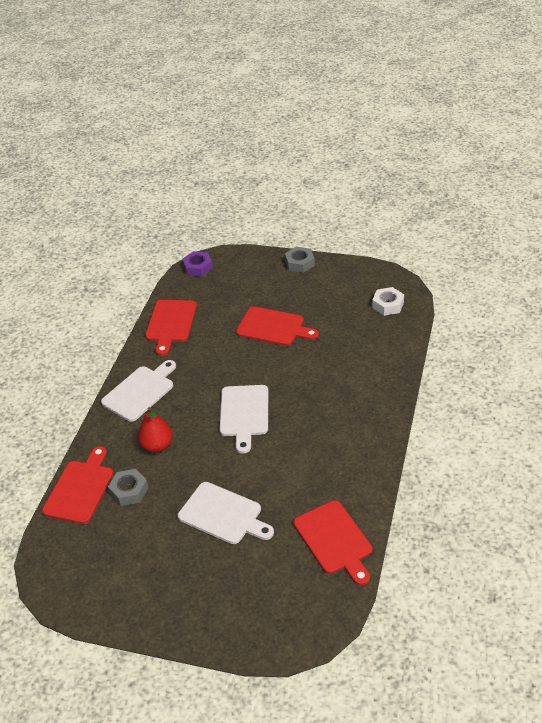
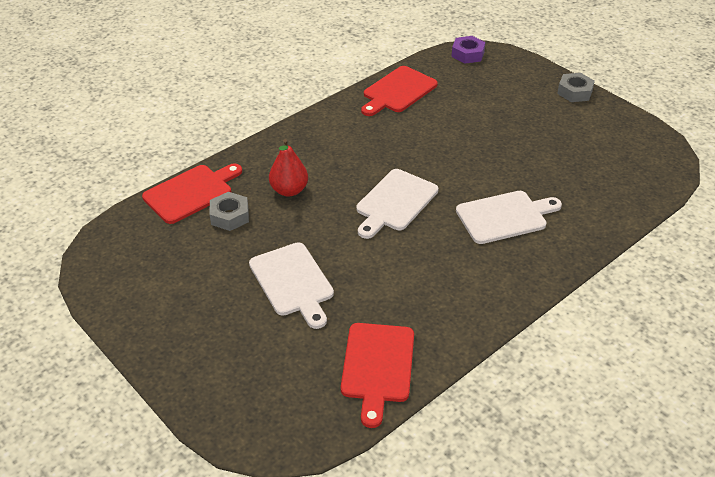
camera: 30 degrees right, 0 degrees up
white cutting board [101,360,176,422] -> white cutting board moved to [456,191,562,244]
red cutting board [236,306,319,346] -> none
white nut [372,287,404,316] -> none

